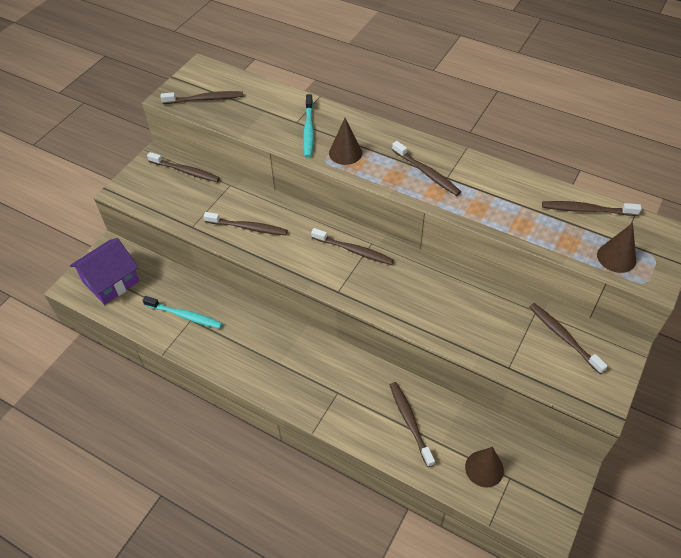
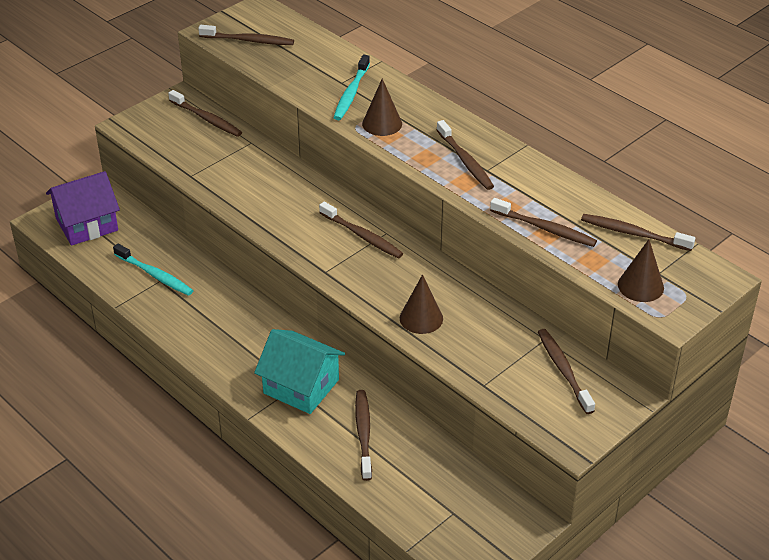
camera: 15 degrees right, 10 degrees down
brown toothbrush [204,212,288,235] -> brown toothbrush moved to [490,198,597,247]
brown cone [465,447,504,487] -> brown cone moved to [400,274,443,334]
none -> turquoise house [254,329,345,414]

